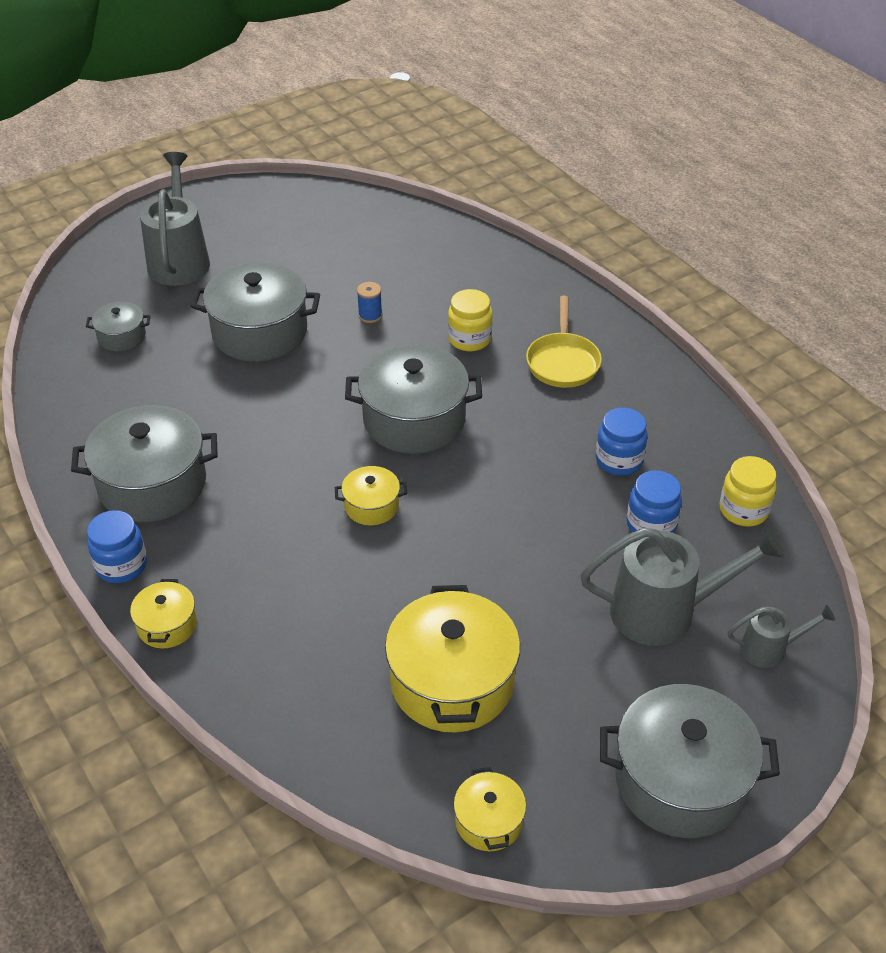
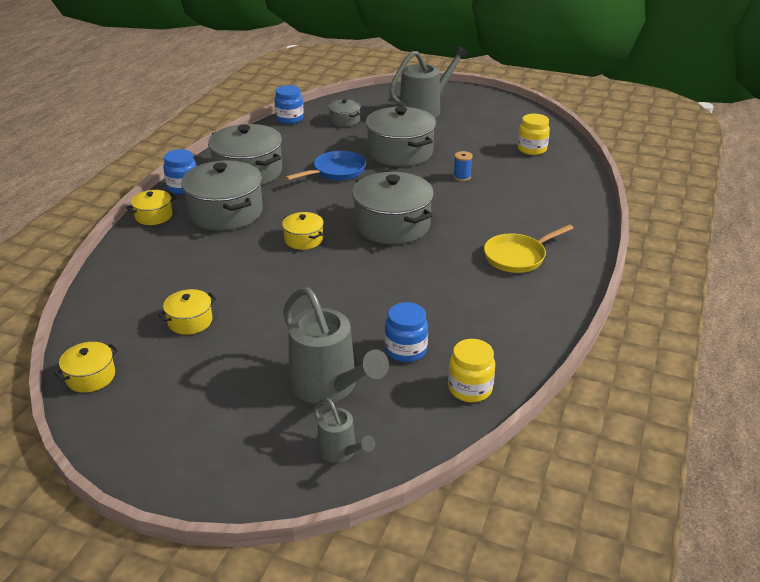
camera: 55 degrees right, 10 degrees down
yellow pot [385,585,520,732] -> yellow pot [158,289,217,335], size x0.50
yellow jar [448,289,493,351] -> yellow jar moved to [518,114,550,155]
blue jar [596,407,648,475] -> blue jar moved to [275,85,304,124]
grey pot [600,684,780,838] -> grey pot moved to [181,160,263,231]
none -> blue pan [285,151,366,181]

